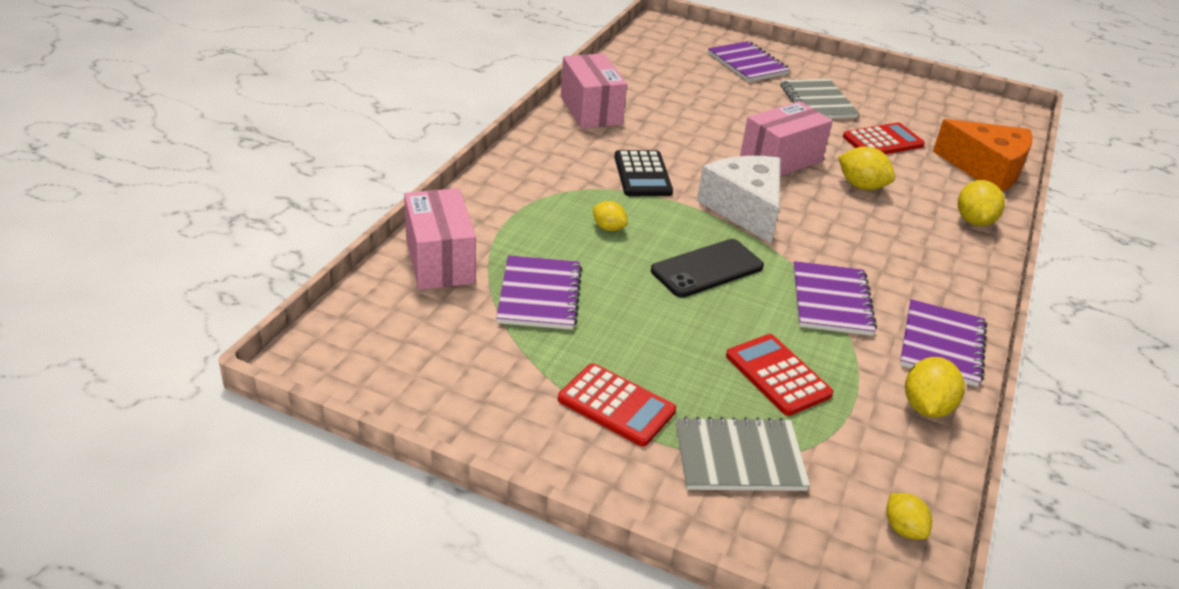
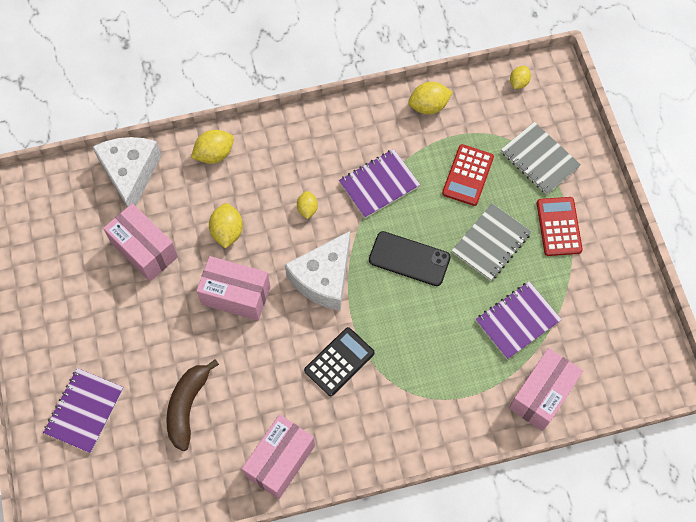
camera: 125 degrees left, 30 degrees up
yellow lemon [593,201,628,231] -> yellow lemon moved to [297,191,318,219]
grey notebook [781,79,859,119] -> grey notebook moved to [452,203,532,281]
red calculator [843,123,925,154] -> pink box [103,203,178,282]
purple notebook [899,299,987,387] -> none
orange cheese [933,119,1033,191] -> white cheese [93,137,162,207]
none -> brown banana [166,359,219,451]

